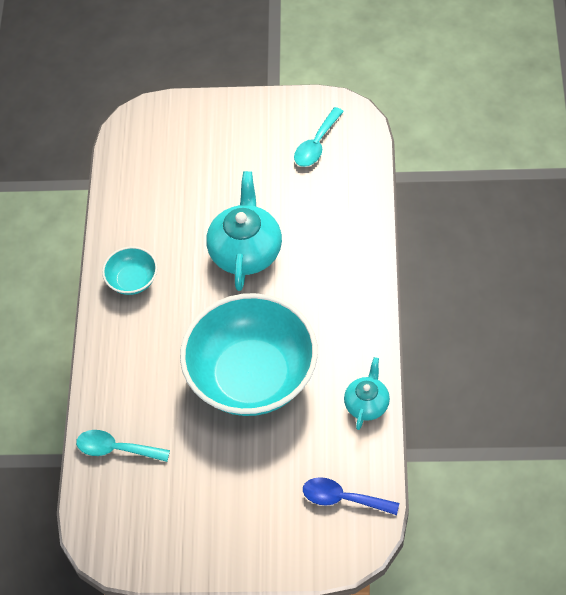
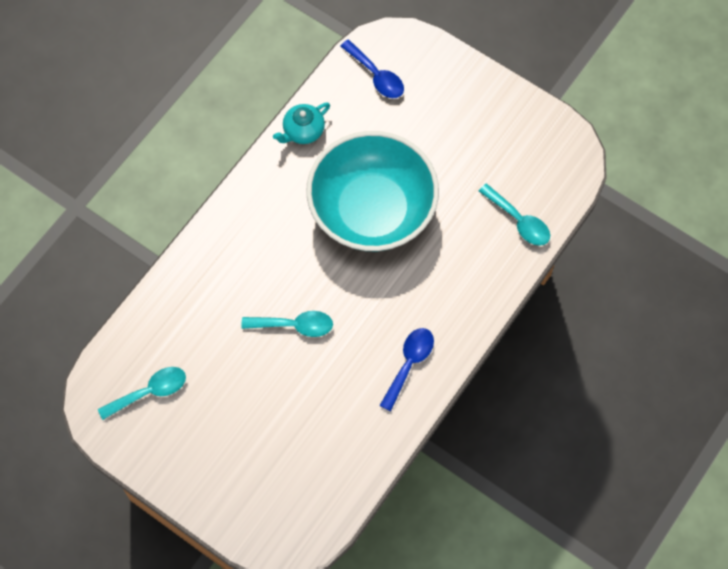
camera: 150 degrees left, 10 degrees up
turquoise bowl [102,246,157,295] -> blue spoon [379,328,434,411]
turquoise teapot [206,171,282,291] -> turquoise spoon [241,311,333,337]

